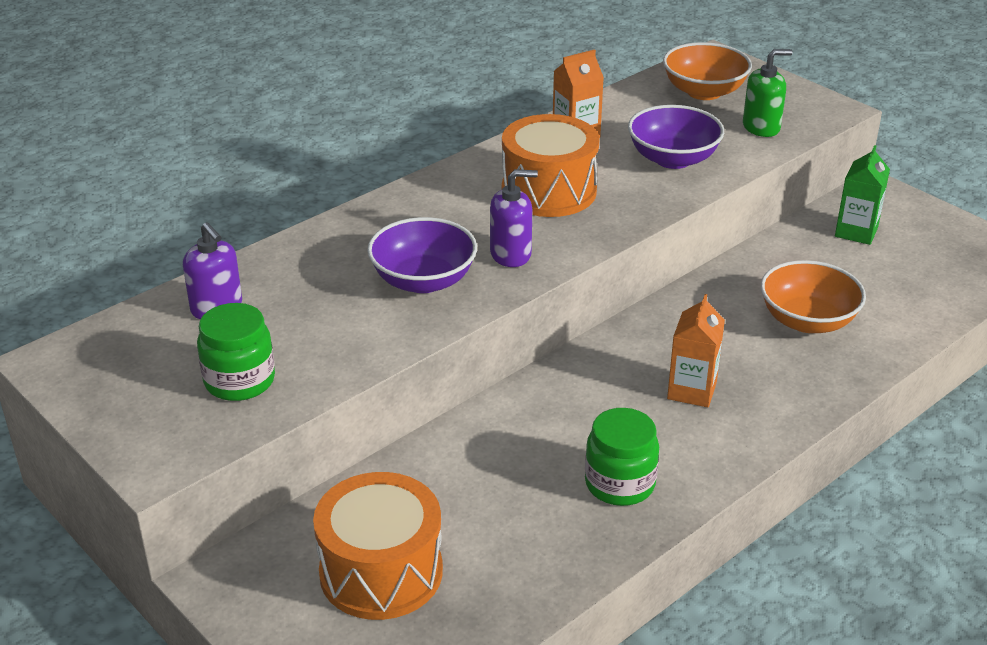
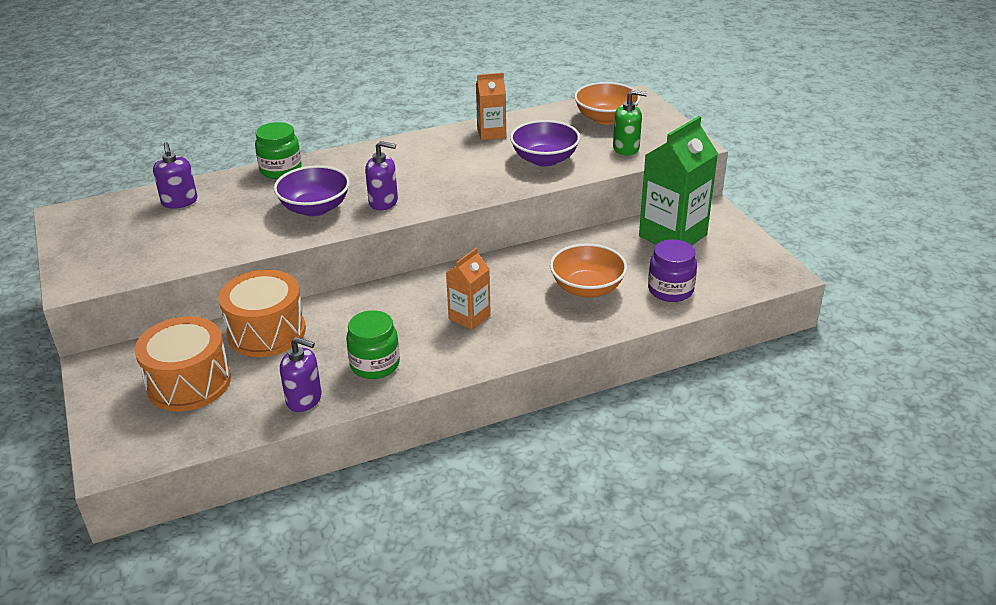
camera: 20 degrees right, 0 degrees up
green jar [197,303,275,401] -> green jar moved to [255,122,302,179]
orange drum [502,114,600,217] -> orange drum moved to [218,270,306,357]
green carton [835,145,890,245] -> green carton [639,116,718,245], size x1.80
none -> purple soap dispenser [280,337,322,412]
none -> purple jar [648,239,697,302]

